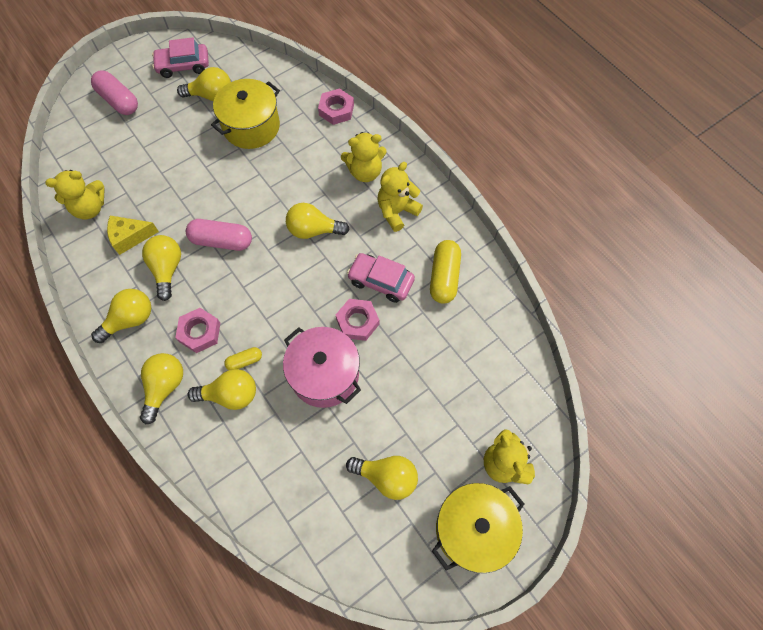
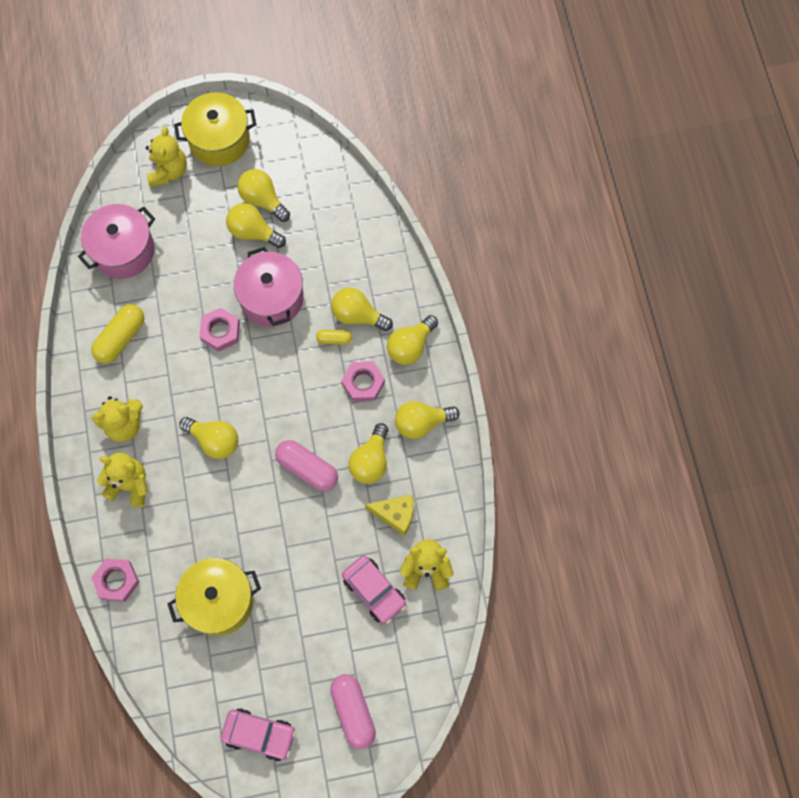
camera: 155 degrees left, 5 degrees up
yellow light bulb [177,67,231,101] -> yellow light bulb moved to [226,203,286,248]
pink car [347,253,415,303] -> pink car moved to [342,555,406,624]
none -> pink pot [78,204,155,279]

